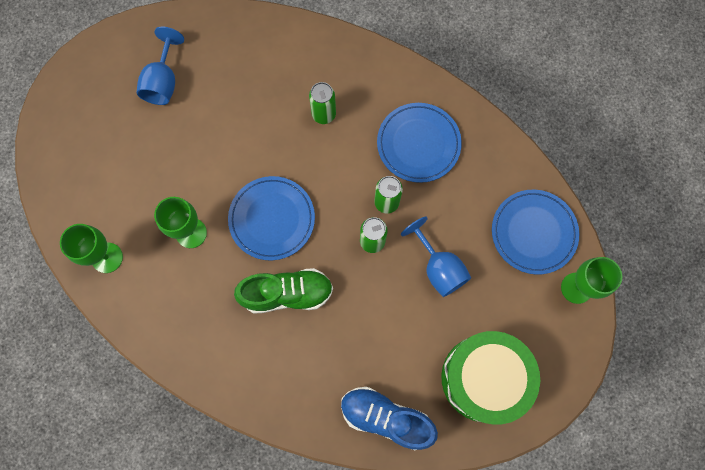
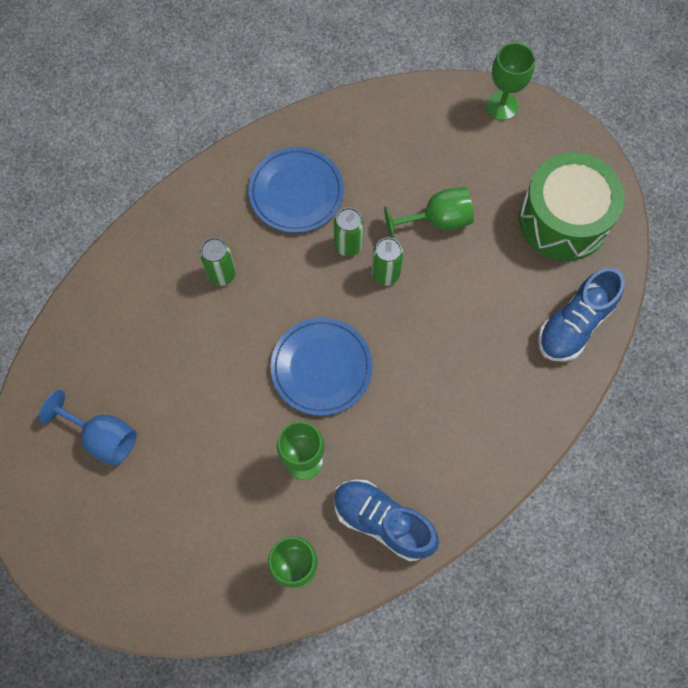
camera: 70 degrees left, 5 degrees down
green shoe [234,268,333,314] -> none
blue goblet [401,216,471,297] -> green goblet [384,187,474,238]
blue plate [492,190,579,275] -> none
none -> blue shoe [334,479,439,561]

